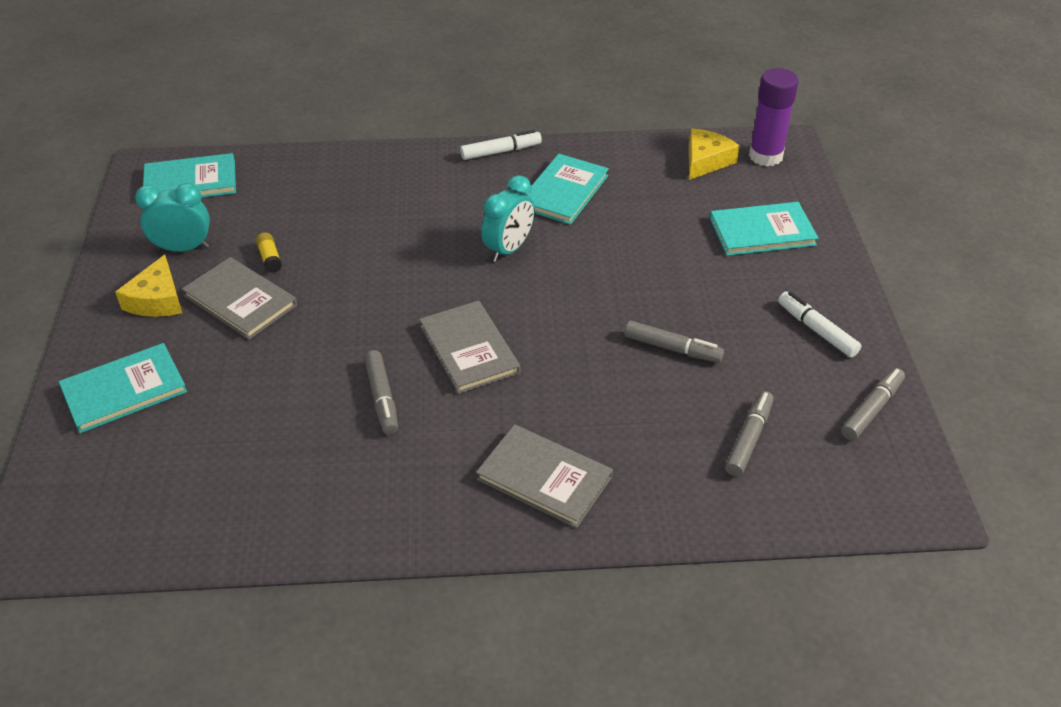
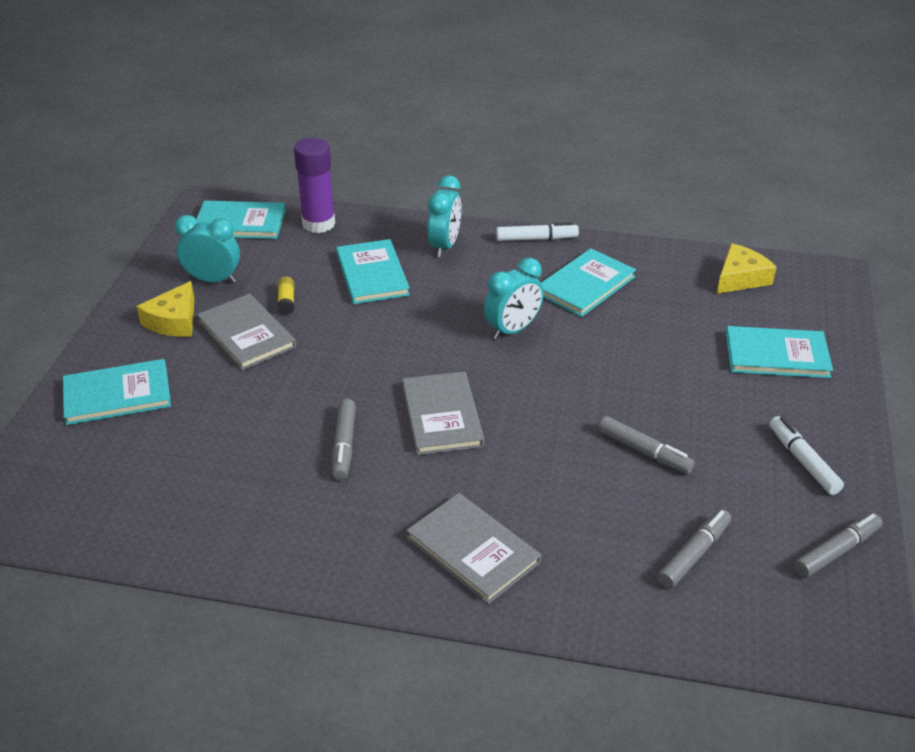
camera: 15 degrees right, 5 degrees down
purple glue stick [749,68,799,167] -> purple glue stick moved to [294,138,335,233]
none -> turquoise book [336,239,410,304]
none -> turquoise clock [427,175,462,257]

